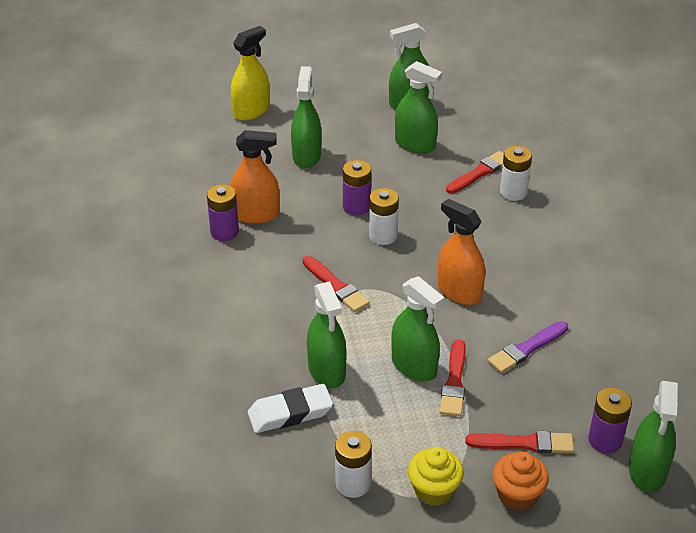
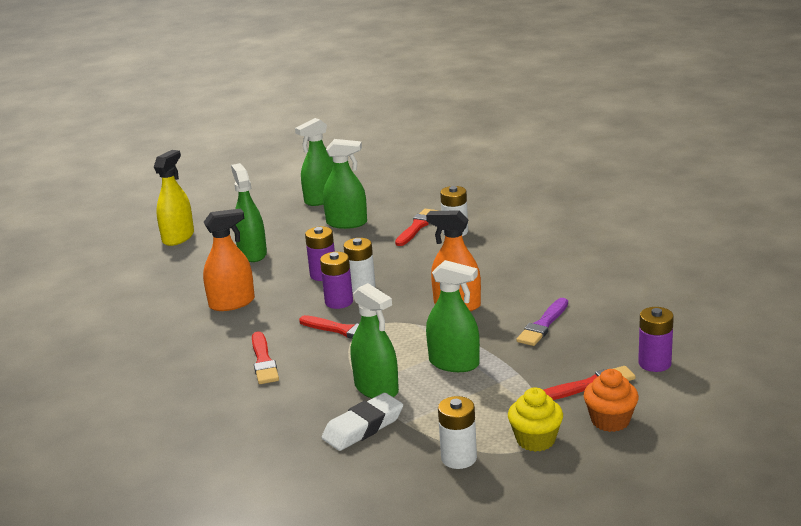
camera: 20 degrees left, 15 degrees down
purple battery [207,184,239,241] -> purple battery moved to [320,252,353,309]
red brush [440,339,466,416] -> red brush moved to [252,331,279,384]
green spray bottle [629,381,678,492] -> none

